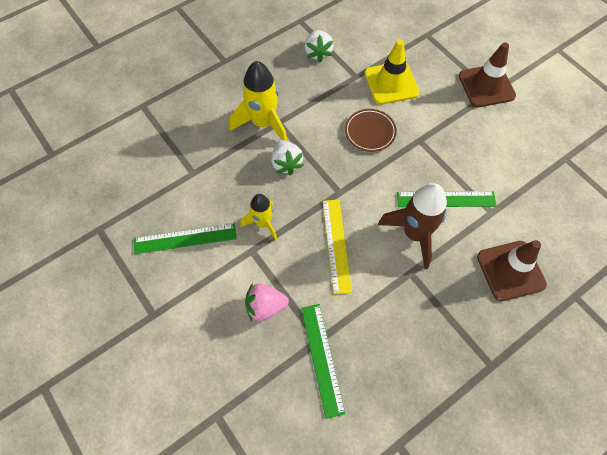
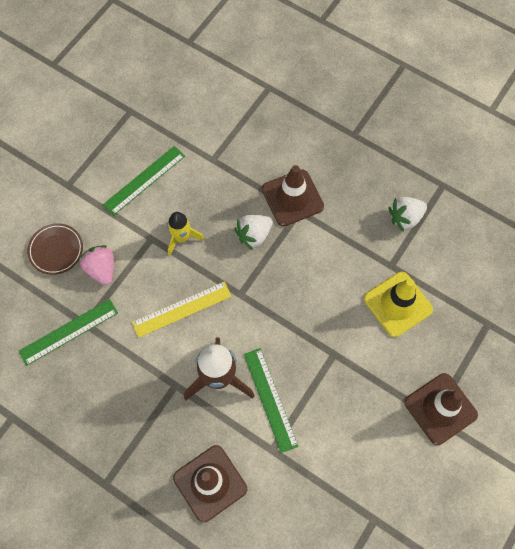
camera: 70 degrees right, 5 degrees up
green ruler [134,223,237,254] -> green ruler turned 75 degrees clockwise [103,146,185,216]
yellow rocket [229,61,287,141] -> brown traffic cone [262,165,324,226]
brown plate [345,109,397,152] -> brown plate moved to [27,223,83,275]

